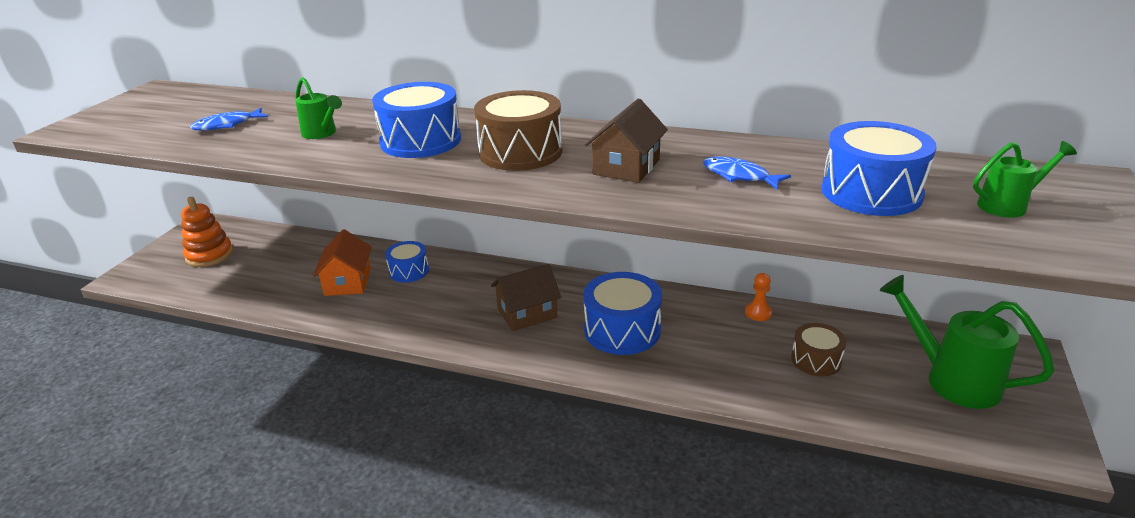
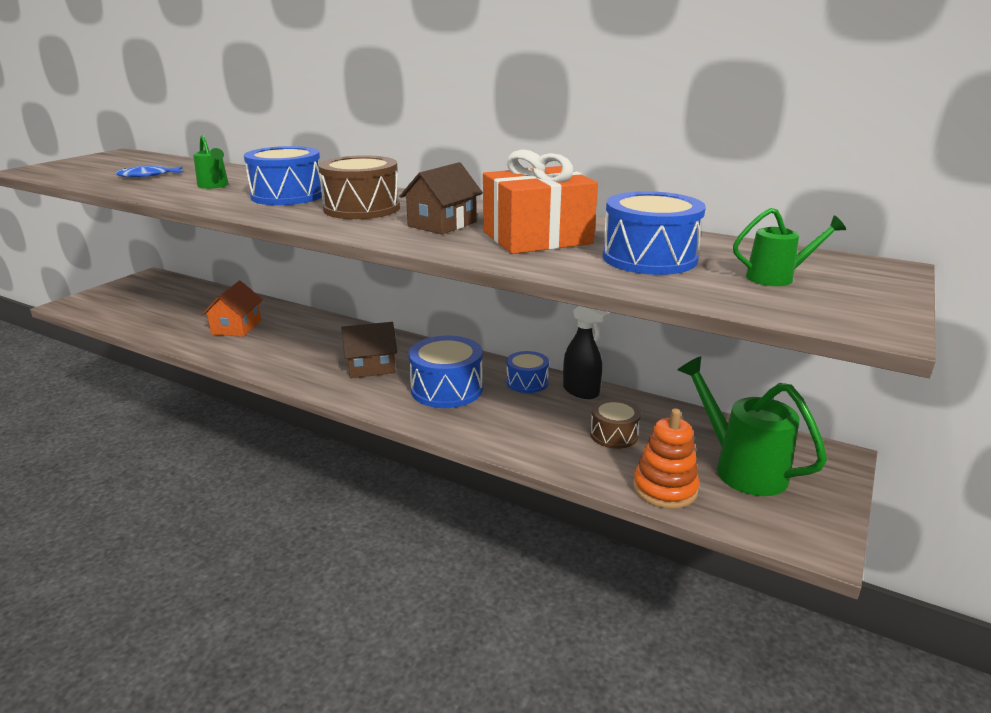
camera: 10 degrees right, 5 degrees down
orange stacking toy [181,197,233,267] -> orange stacking toy moved to [633,408,700,509]
blue drum [385,241,429,282] -> blue drum moved to [506,351,549,393]
blue fish [703,156,791,189] -> orange gift [483,150,598,254]
orange pawn [745,273,772,321] -> black spray bottle [563,306,609,399]

